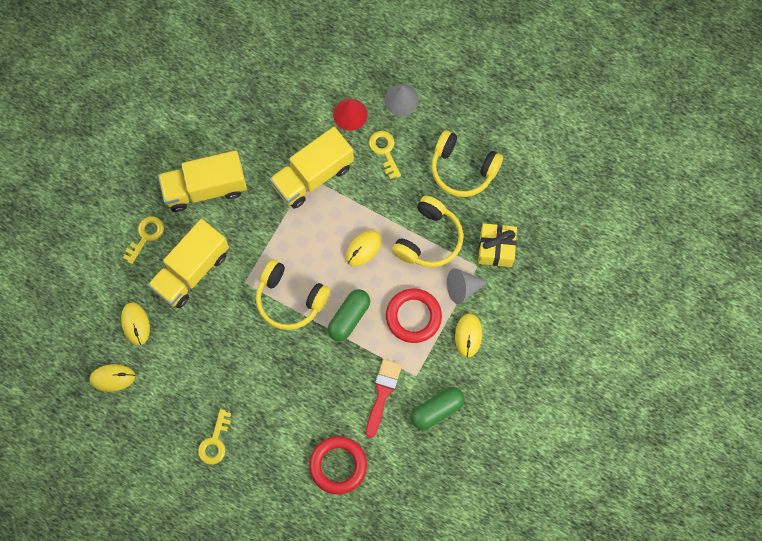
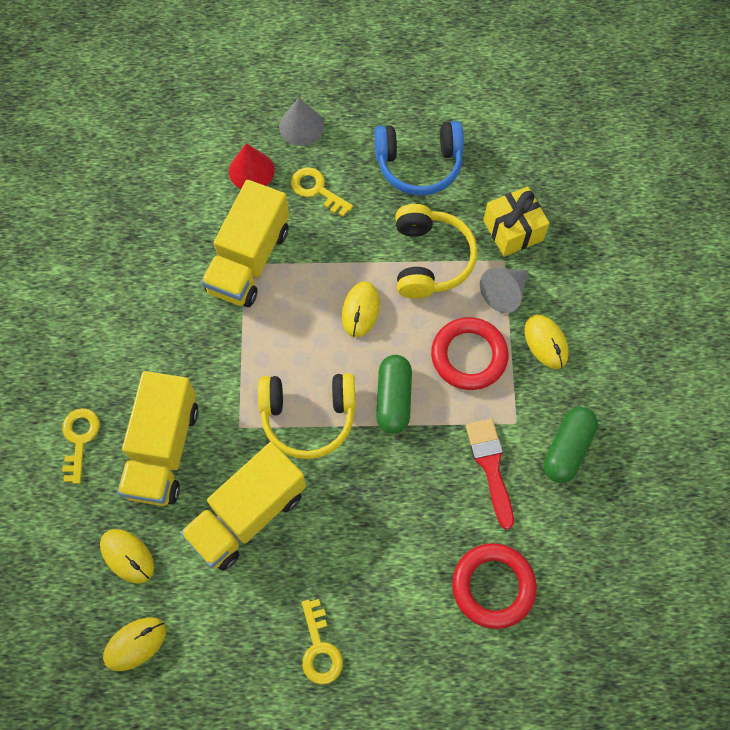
camera: 30 degrees left, 5 degrees down
yellow truck [158,150,247,212] -> yellow truck moved to [180,442,306,571]
yellow headphones [431,130,503,197] -> blue headphones [374,121,464,196]

